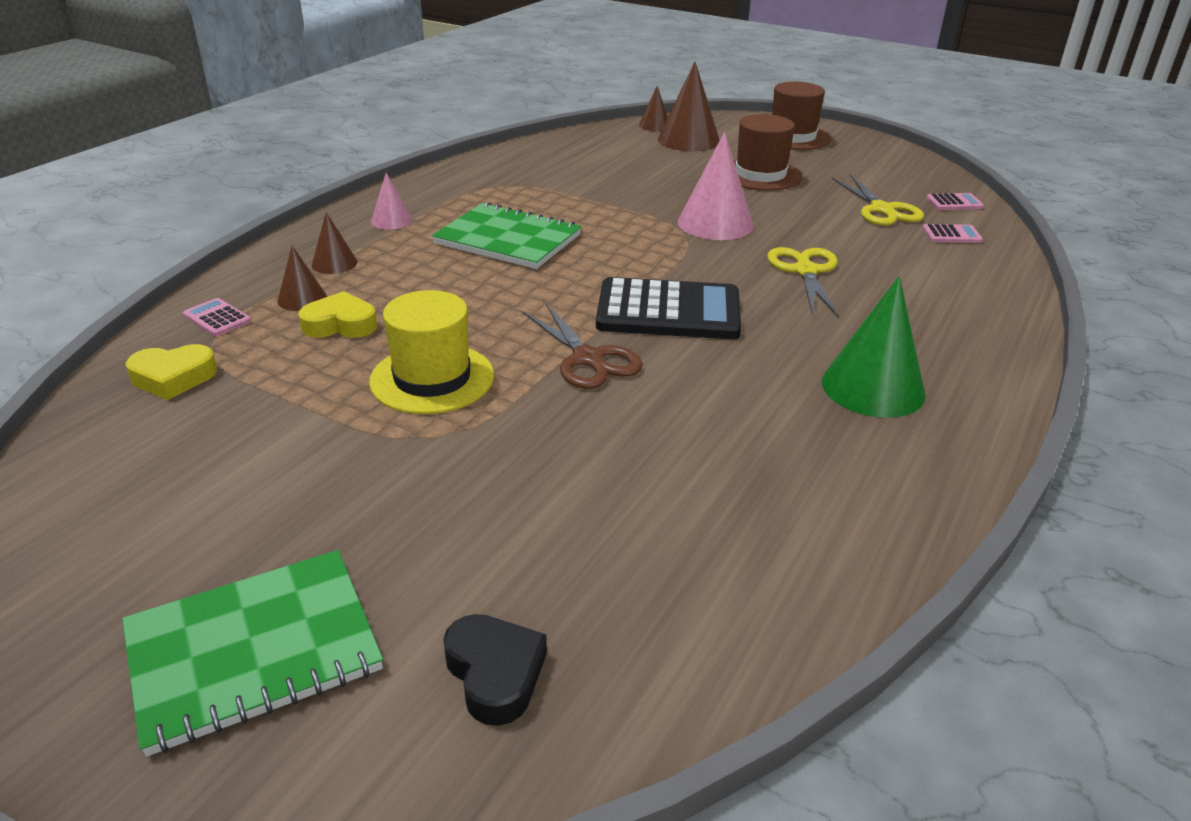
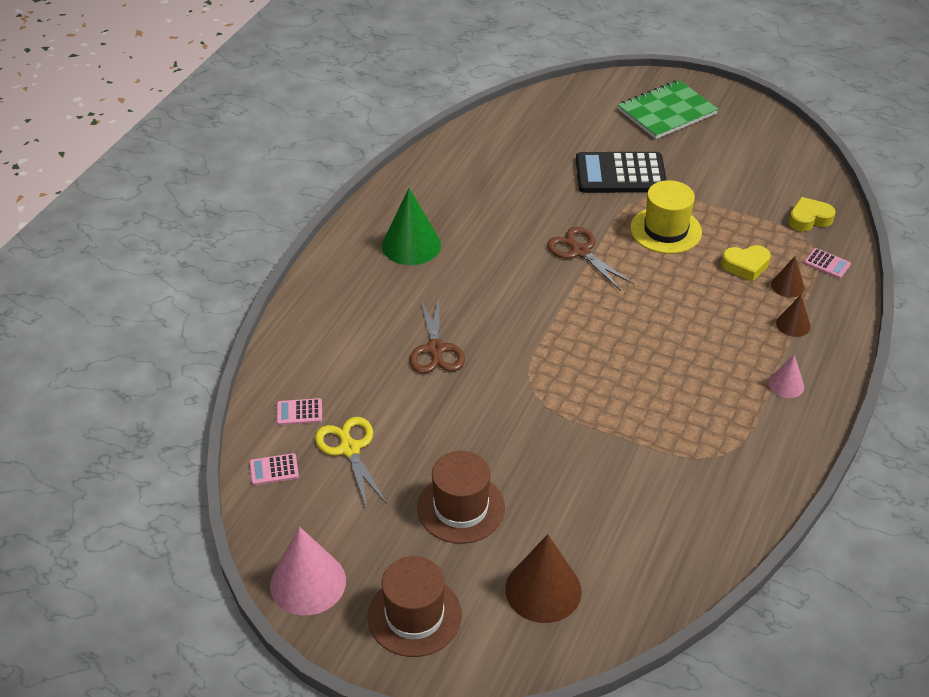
camera: 175 degrees right, 10 degrees up
green notebook [432,202,582,269] -> none
black heart [443,614,547,726] -> none
black calculator [596,277,741,339] -> black calculator moved to [576,152,667,193]
brown cone [639,86,668,131] -> none
pink cone [678,132,754,240] -> pink cone moved to [270,527,346,615]
yellow scissors [767,247,839,318] -> brown scissors [410,297,465,374]

